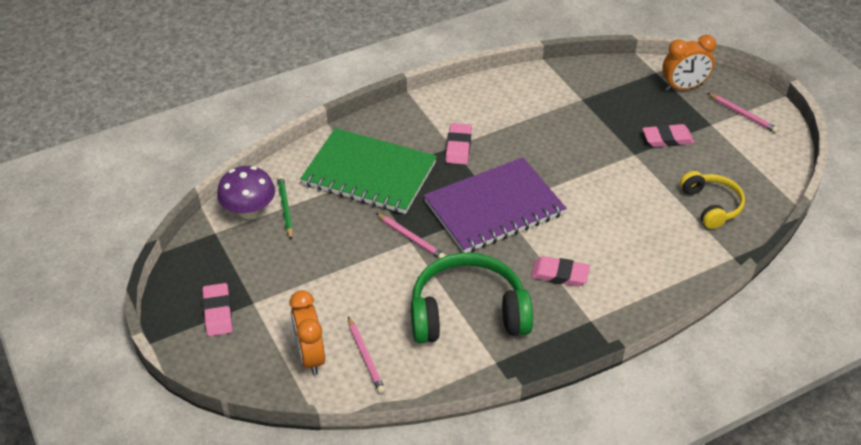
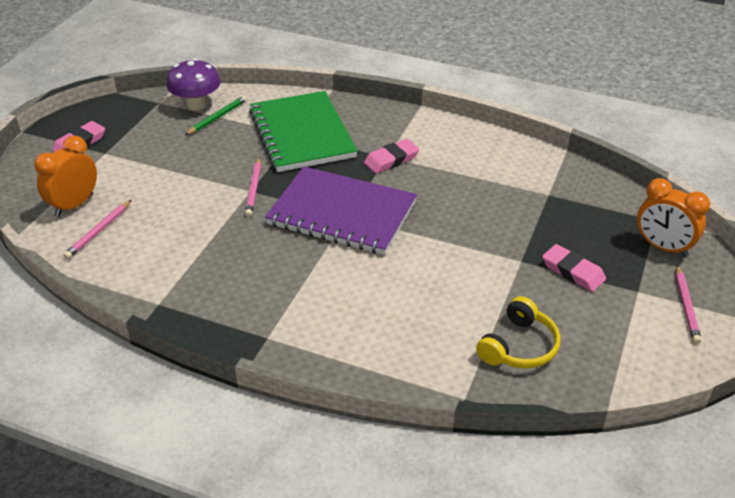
camera: 50 degrees right, 5 degrees down
green headphones [411,253,533,343] -> none
pink eraser [531,256,590,287] -> none

